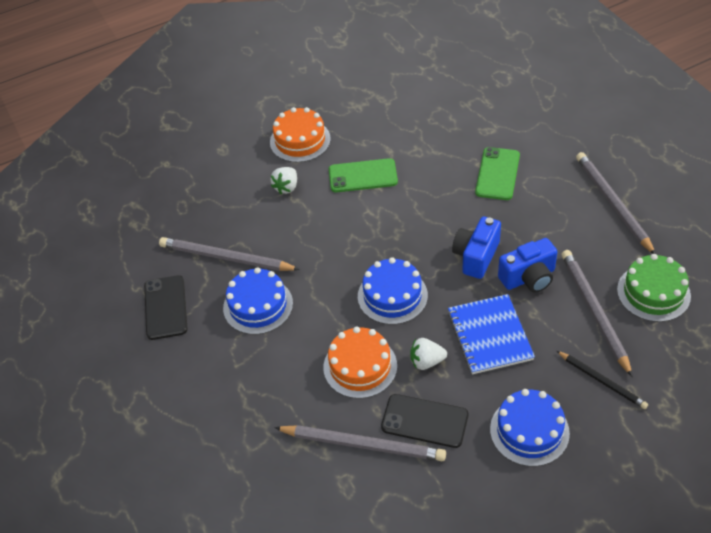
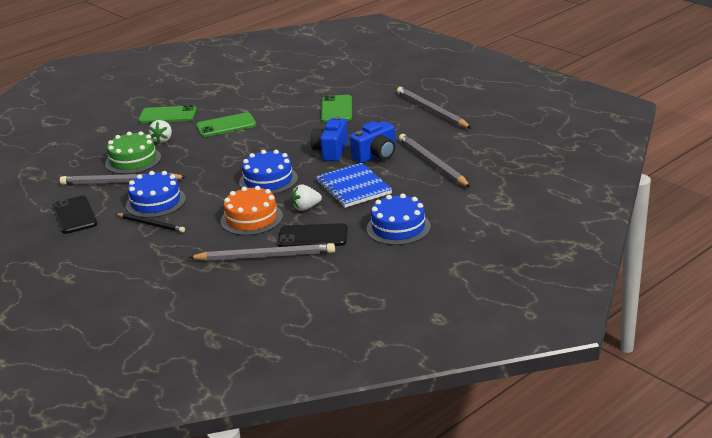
camera: 15 degrees left, 20 degrees down
orange cake [270,107,331,162] -> green phone [138,105,197,123]
black pencil [557,351,648,409] -> black pencil moved to [116,213,185,233]
green cake [617,254,691,322] -> green cake moved to [105,131,161,174]

